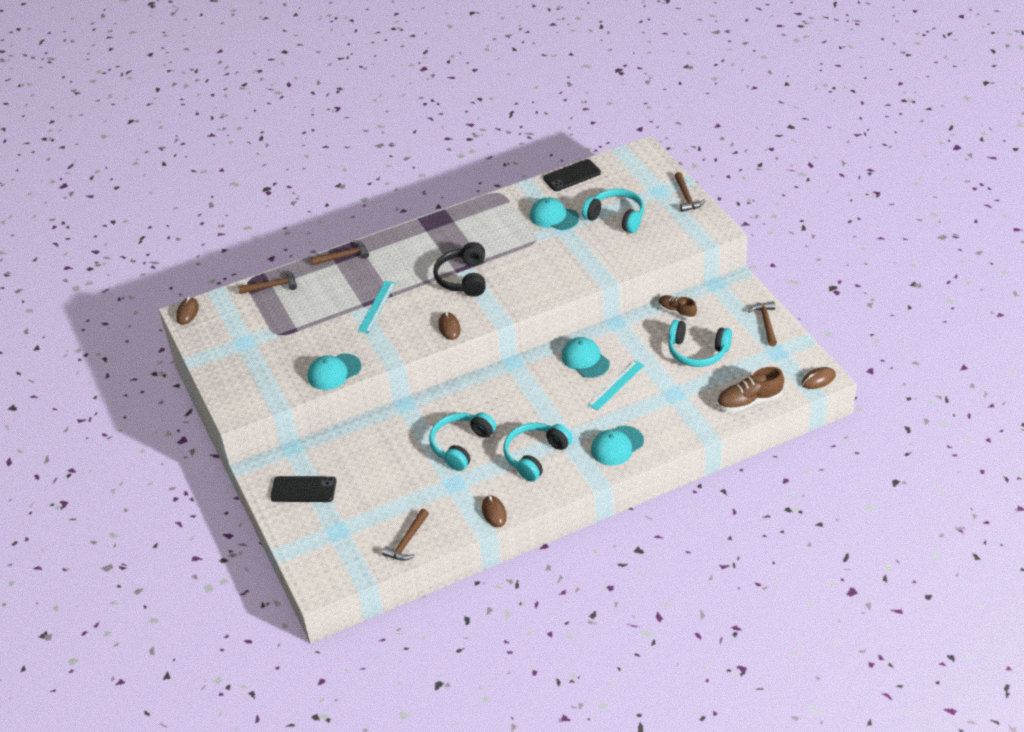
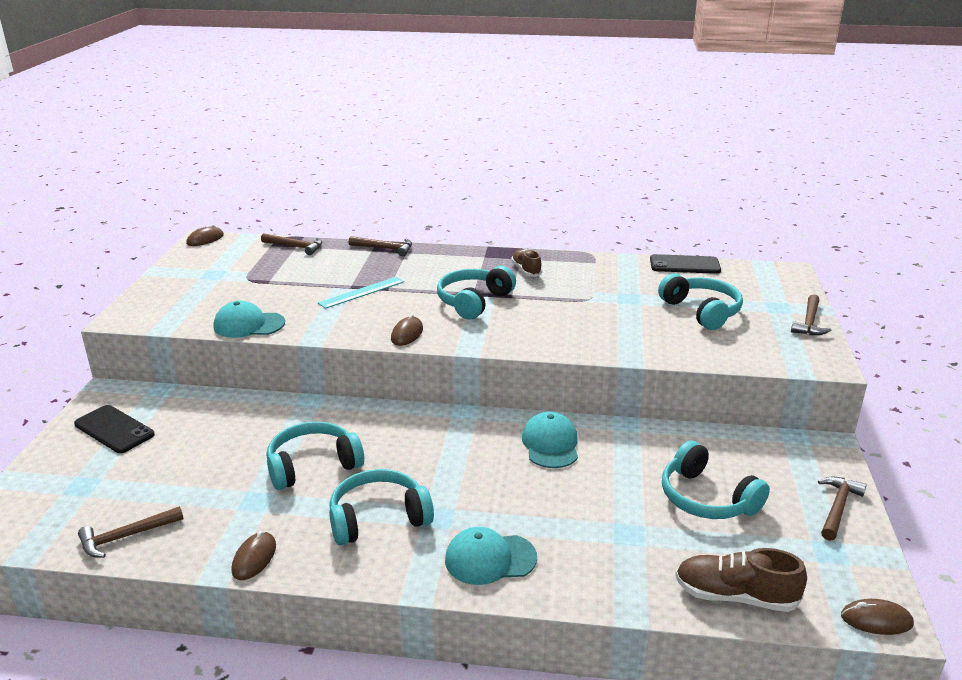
camera: 30 degrees right, 15 degrees down
black headphones [433,242,486,297] -> turquoise headphones [437,266,516,320]
turquoise cap [530,197,579,230] -> none
turquoise ruler [588,360,644,411] -> none
brown shoe [658,295,697,319] -> brown shoe moved to [511,249,542,277]

